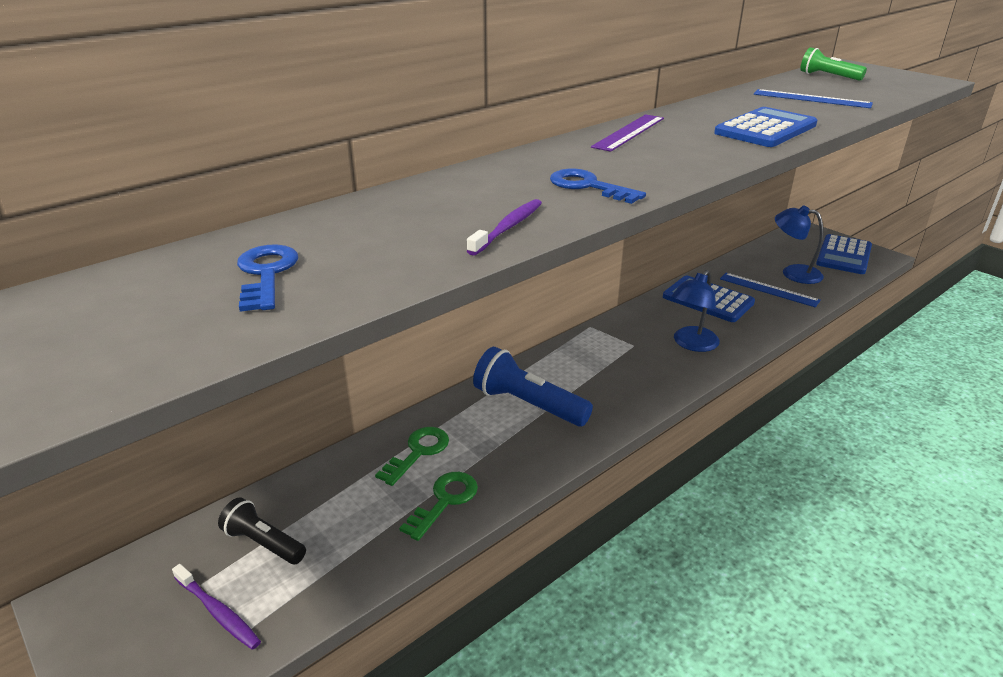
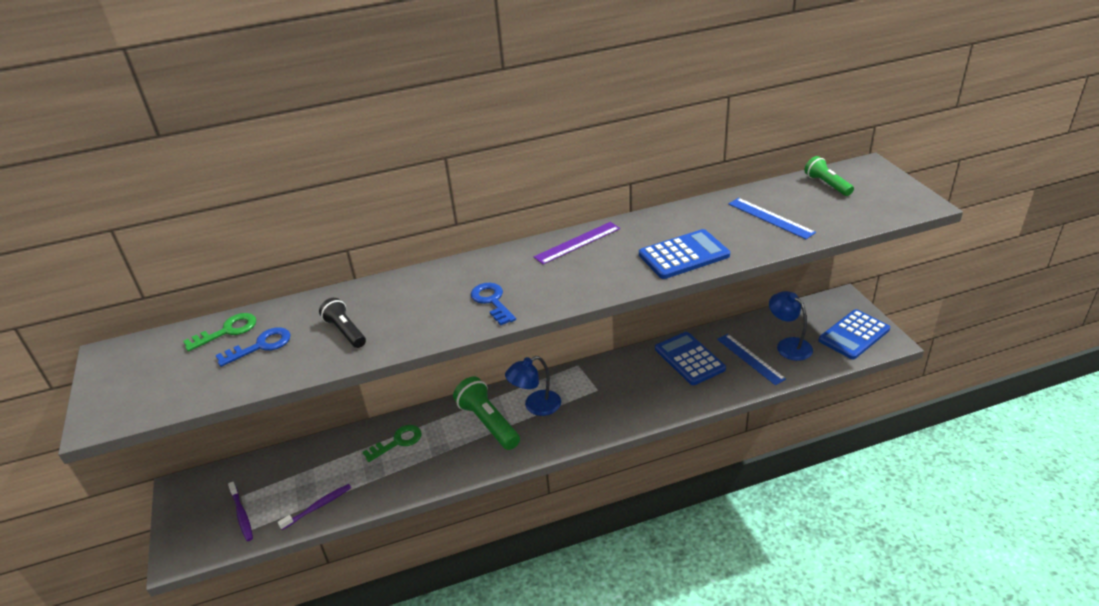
camera: 25 degrees right, 5 degrees up
black flashlight [218,498,306,564] -> black flashlight moved to [319,298,366,348]
blue key [237,244,298,312] -> blue key turned 45 degrees clockwise [215,327,291,367]
green key [399,472,478,541] -> green key moved to [183,313,256,352]
purple toothbrush [467,199,542,256] -> purple toothbrush moved to [278,484,351,530]
blue flashlight [473,347,593,427] -> green flashlight [453,377,520,450]
blue lamp [672,270,720,352] -> blue lamp moved to [505,356,561,416]

